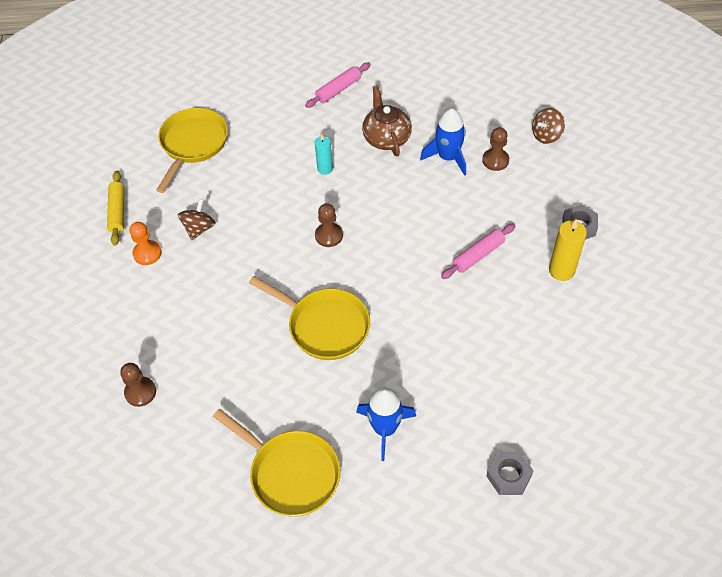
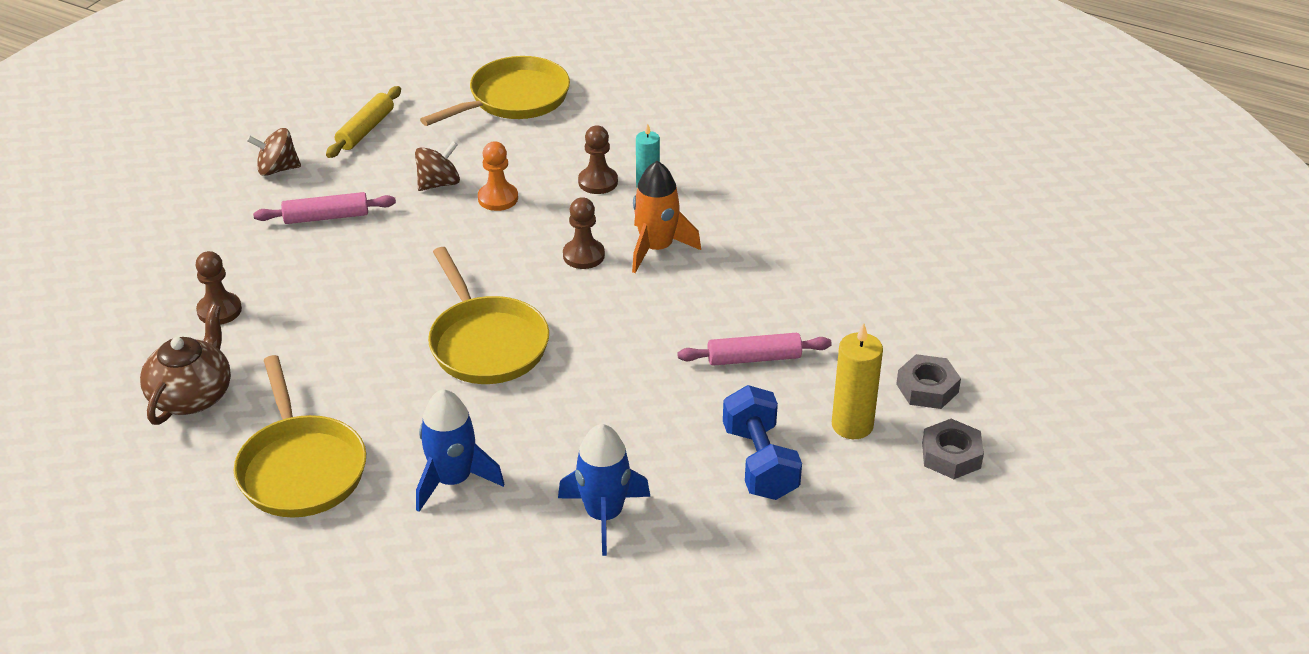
camera: 30 degrees right, 15 degrees down
orange pawn [130,222,162,265] -> orange pawn moved to [478,142,518,211]
pink rolling pin [305,62,371,108] -> pink rolling pin moved to [253,192,396,224]
brown teapot [362,85,412,156] -> brown teapot moved to [140,304,231,425]
blue rocket [420,109,466,176] -> blue rocket moved to [558,424,651,556]
brown pawn [482,127,509,171] -> brown pawn moved to [578,125,618,194]
grey nut [486,452,534,495] -> grey nut moved to [922,419,984,479]
brown spinning top [532,108,565,144] -> brown spinning top moved to [247,128,301,176]
none -> orange rocket [632,161,701,273]
none -> blue dumbbell [723,385,802,500]

